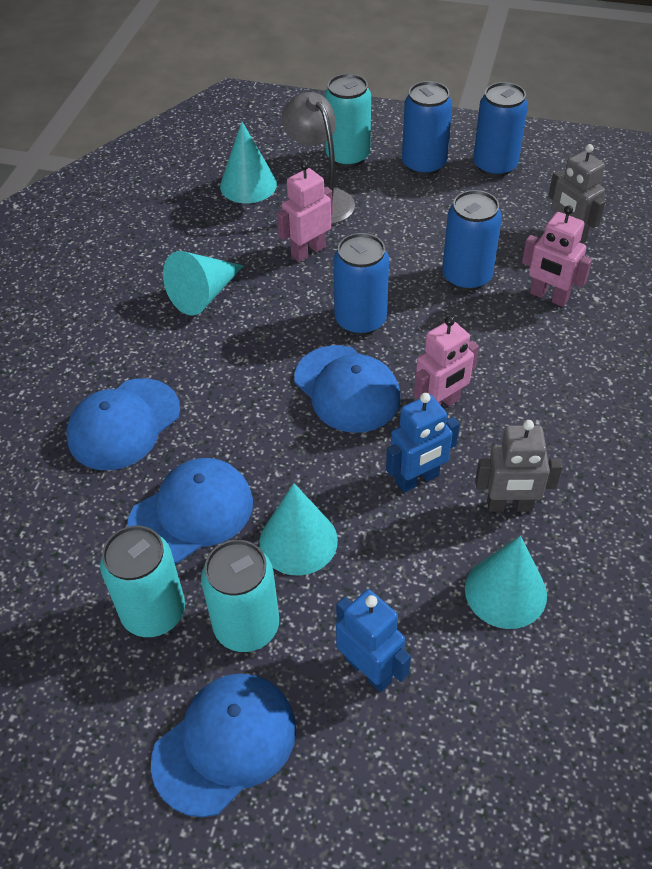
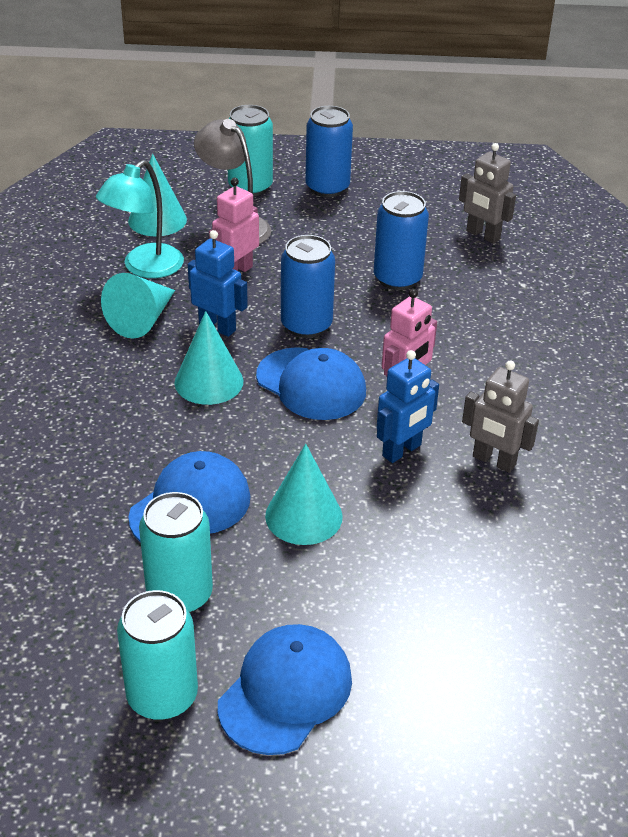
camera: 15 degrees left, 10 degrees down
blue cap [66,378,180,470] -> none
turquoise can [201,540,279,652] -> turquoise can moved to [117,590,198,720]
blue robot [336,589,411,692] -> blue robot moved to [188,230,248,337]
turquoise cone [465,536,547,629] -> turquoise cone moved to [175,311,243,405]
blue can [473,82,528,177] -> none
grey robot [475,420,563,512] -> grey robot turned 45 degrees clockwise [462,361,539,473]
pink robot [522,205,592,307] -> none
none -> turquoise lamp [96,160,184,278]

